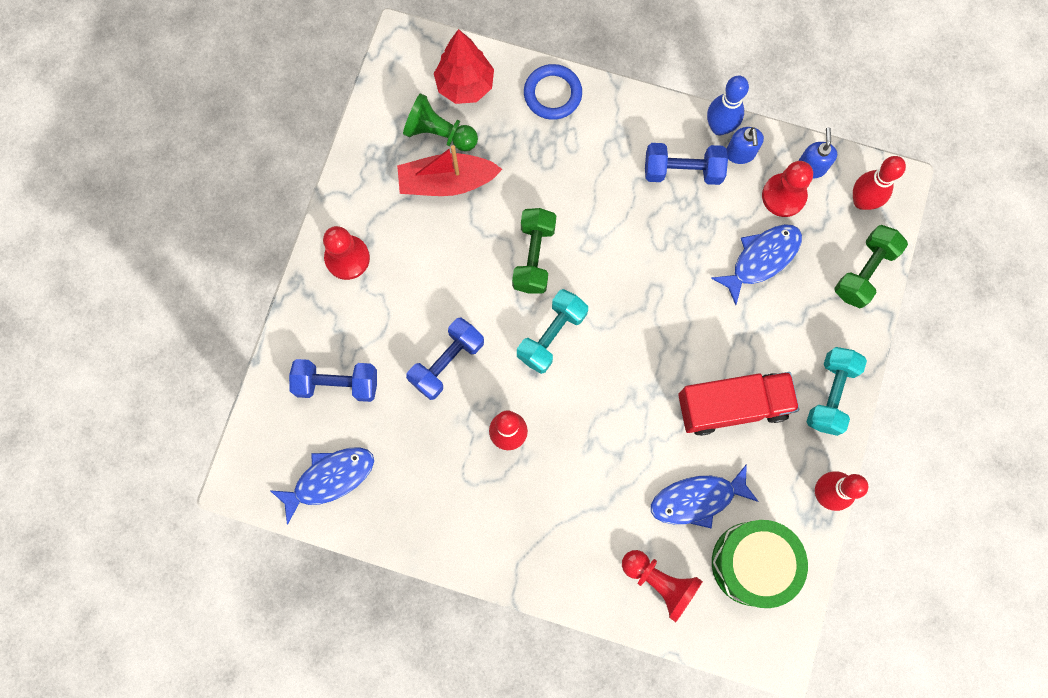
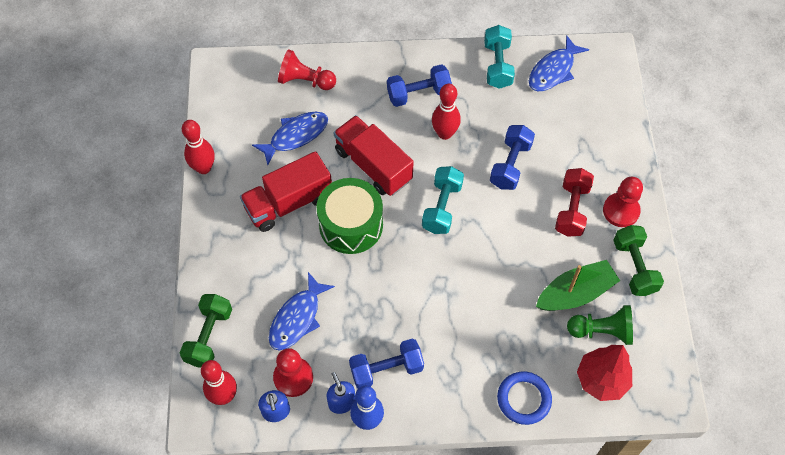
camera: 160 degrees right, 15 degrees down
blue dumbbell [289,359,377,402] -> blue dumbbell moved to [387,64,452,107]
red boat [397,145,502,196] -> green boat [536,260,620,311]
green dumbbell [512,208,556,294] -> green dumbbell moved to [613,225,664,296]
green drum [712,520,808,608] -> green drum moved to [317,178,383,254]
turquoise dumbbell [807,347,867,436] -> turquoise dumbbell moved to [484,25,515,89]
none -> red truck [333,115,414,196]
none -> red dumbbell [555,168,594,236]

